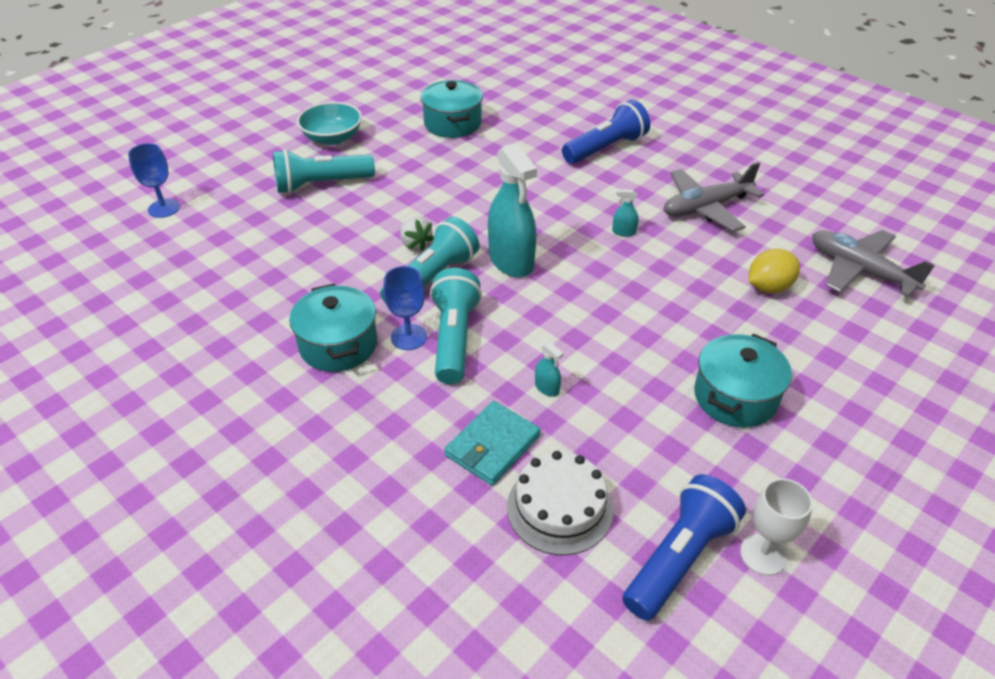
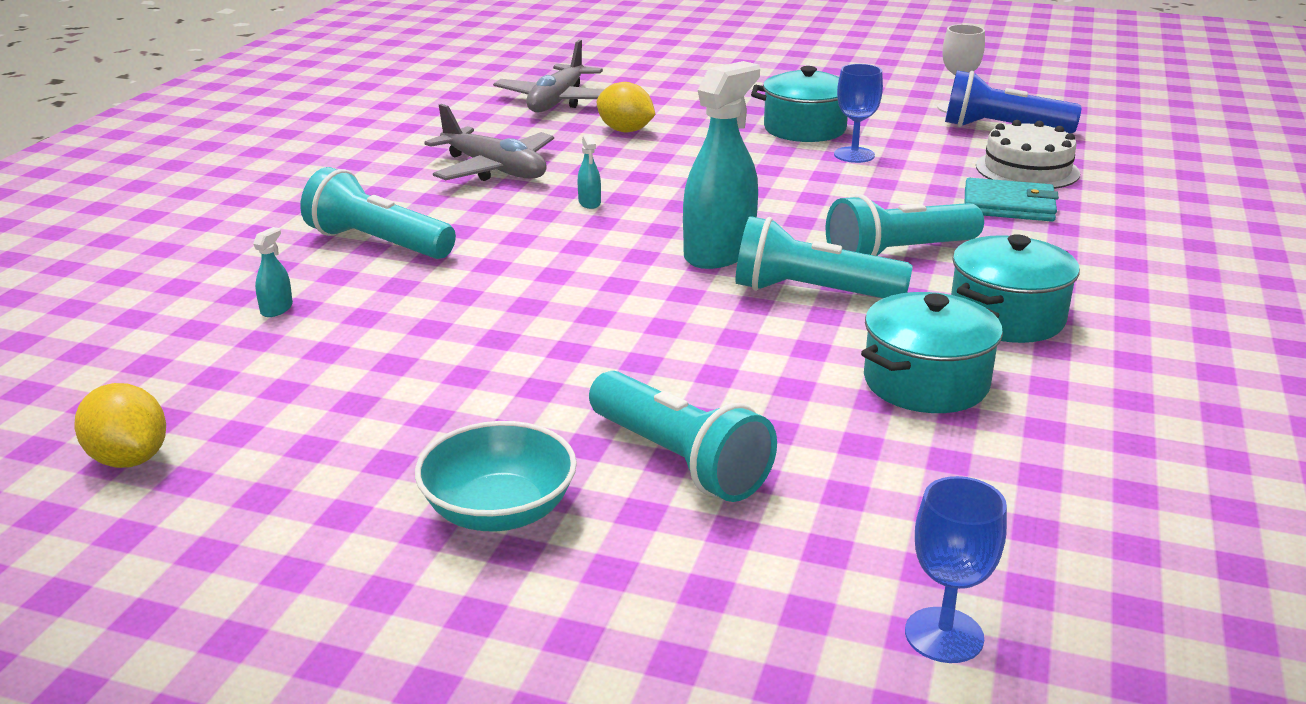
camera: 115 degrees left, 15 degrees down
blue goblet [383,266,427,350] -> blue goblet moved to [834,64,883,163]
white strawberry [400,217,434,252] -> none
turquoise pot [421,80,483,138] -> turquoise pot moved to [861,292,1003,413]
turquoise spray bottle [535,342,564,396] -> turquoise spray bottle moved to [253,227,293,317]
blue flashlight [562,100,650,164] -> turquoise flashlight [300,167,456,259]
none -> yellow lemon [74,383,166,468]

